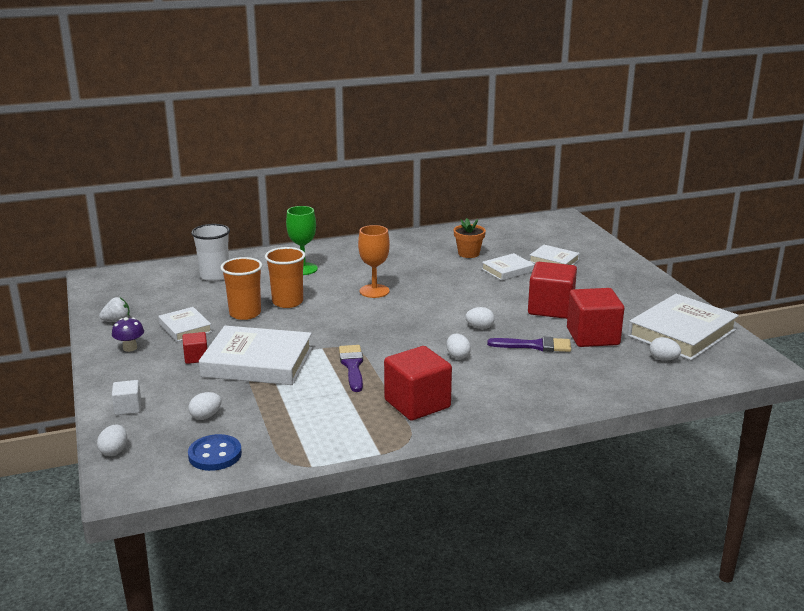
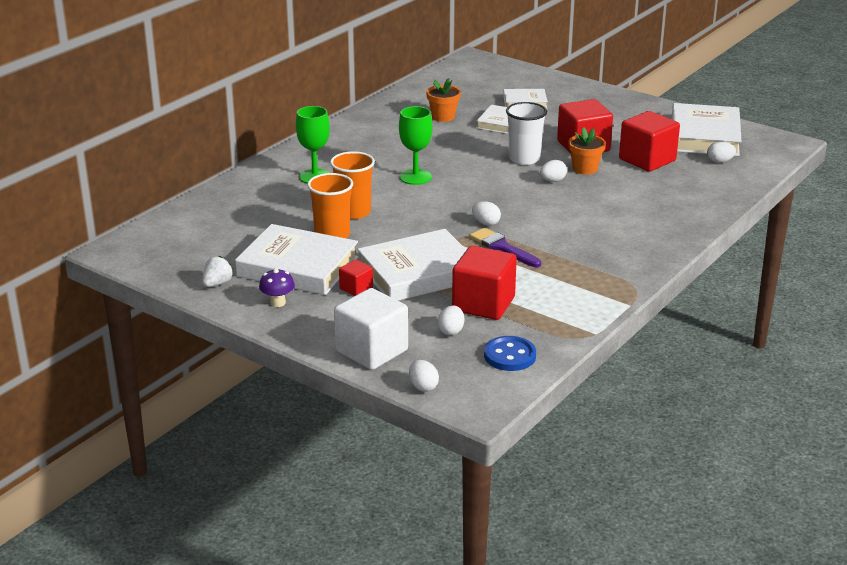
camera: 35 degrees left, 5 degrees up
white cube [112,380,141,415] -> white cube [334,288,408,370], size x2.01
white book [158,307,212,342] -> white book [235,224,358,295], size x1.88
white cup [191,224,230,281] -> white cup moved to [506,102,547,165]
orange goblet [358,225,390,298] -> green goblet [399,106,432,185]
red cube [384,346,452,421] -> red cube moved to [452,246,517,320]
white egg [447,334,471,359] -> white egg moved to [472,201,501,226]
purple brush [487,337,571,352] -> none
none -> orange flower pot [568,127,606,175]

